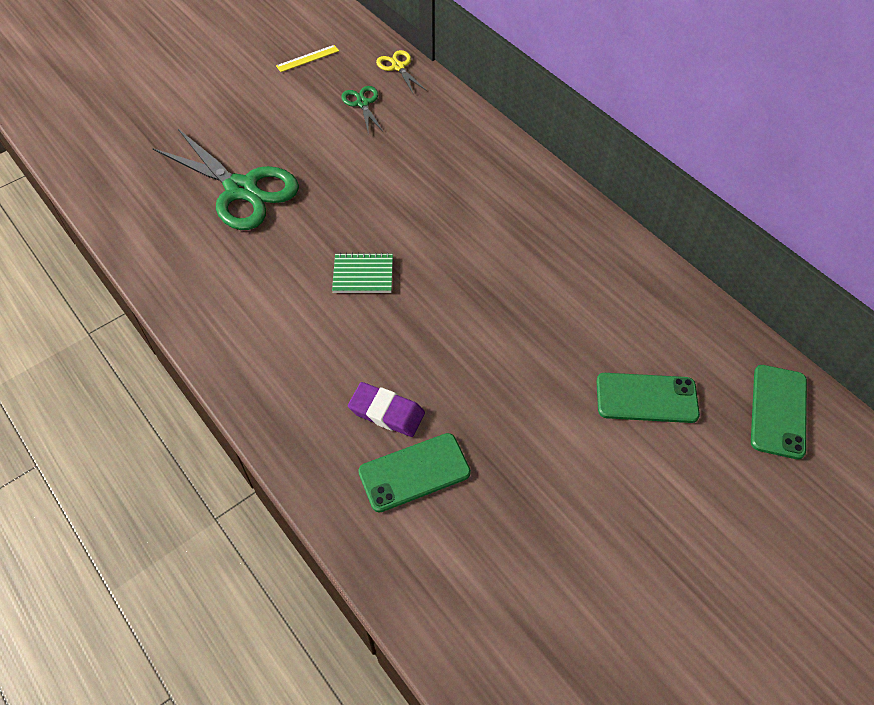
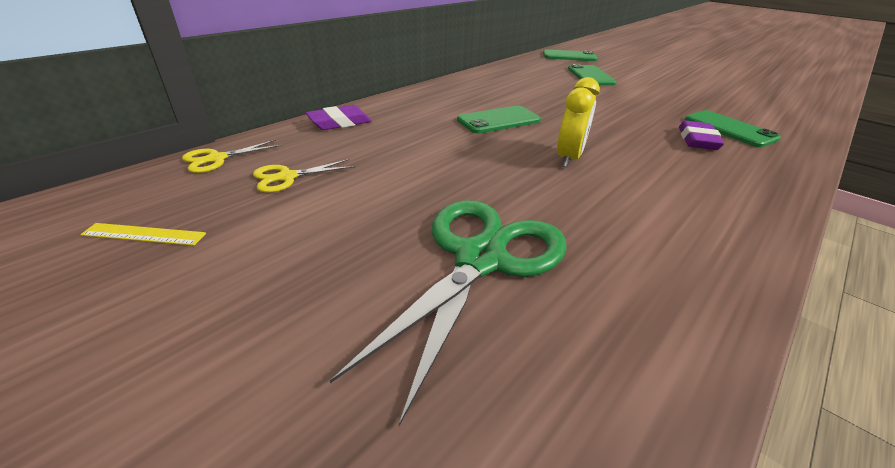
camera: 100 degrees left, 20 degrees down
yellow ruler [276,45,339,72] -> yellow ruler turned 45 degrees counterclockwise [80,223,206,246]
green notebook [332,253,393,293] -> yellow clock [557,77,600,167]
green scissors [341,86,383,135] -> yellow scissors [253,159,355,193]
none -> purple eraser [306,105,372,130]
none -> green phone [457,106,541,134]

